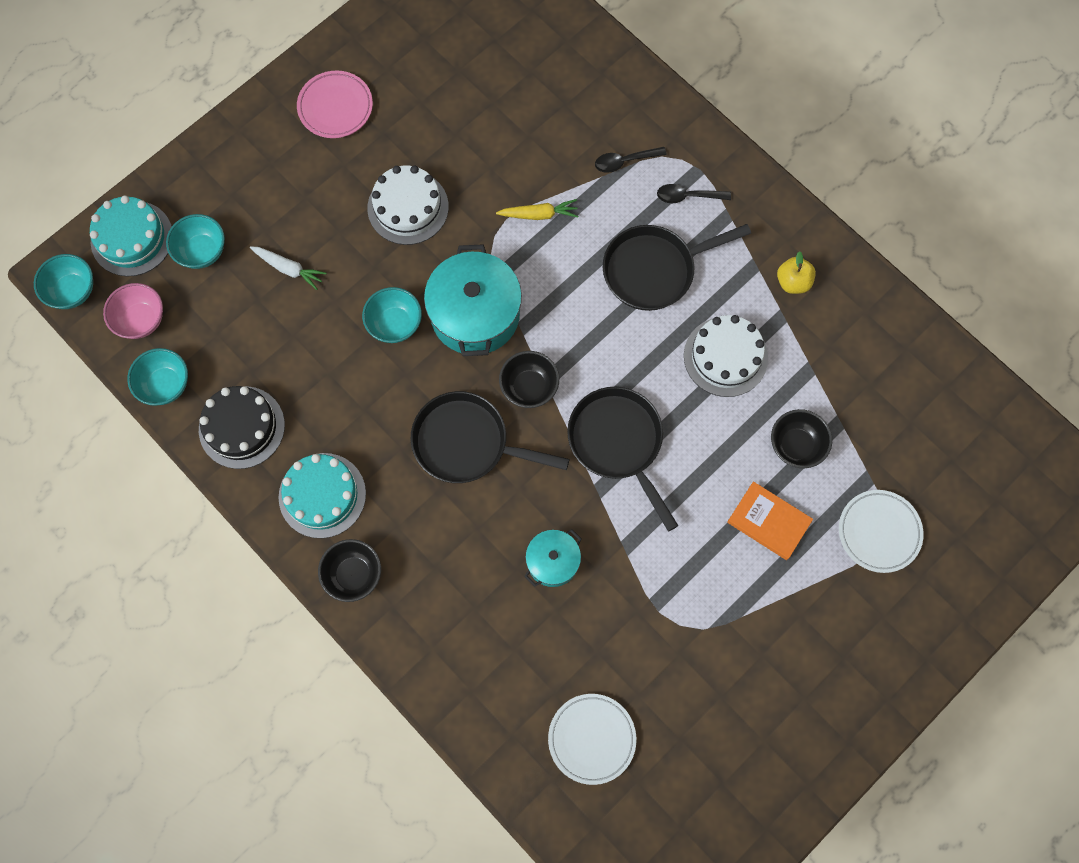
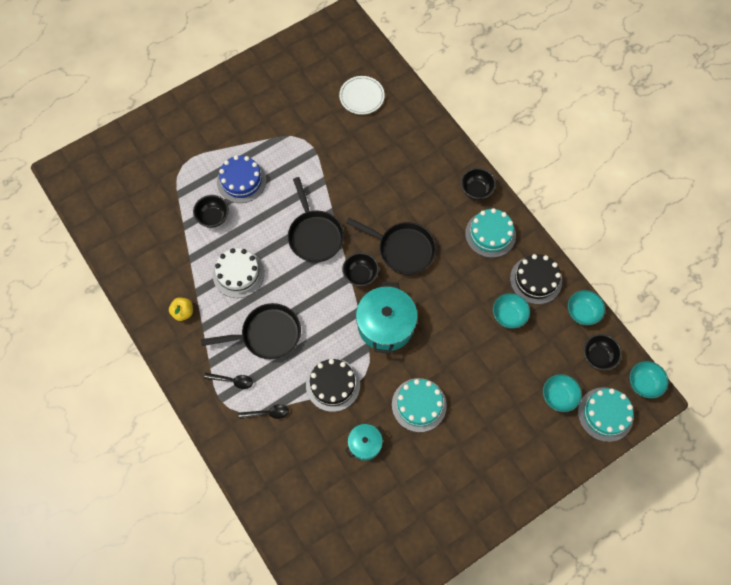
camera: 170 degrees left, 5 degrees down
pink bowl [103,283,163,339] -> black bowl [583,334,622,371]
white carrot [250,246,327,290] -> none
pink plate [297,71,373,138] -> none
turquoise bowl [362,287,422,343] -> turquoise bowl moved to [493,293,530,328]
white cake [367,165,449,245] -> turquoise cake [392,378,447,432]
yellow carrot [496,199,578,220] -> black cake [306,359,360,412]
turquoise pot [524,529,582,587] -> turquoise pot moved to [345,424,385,461]
orange book [727,481,813,560] -> blue cake [217,155,266,203]
white plate [839,490,923,573] -> none

